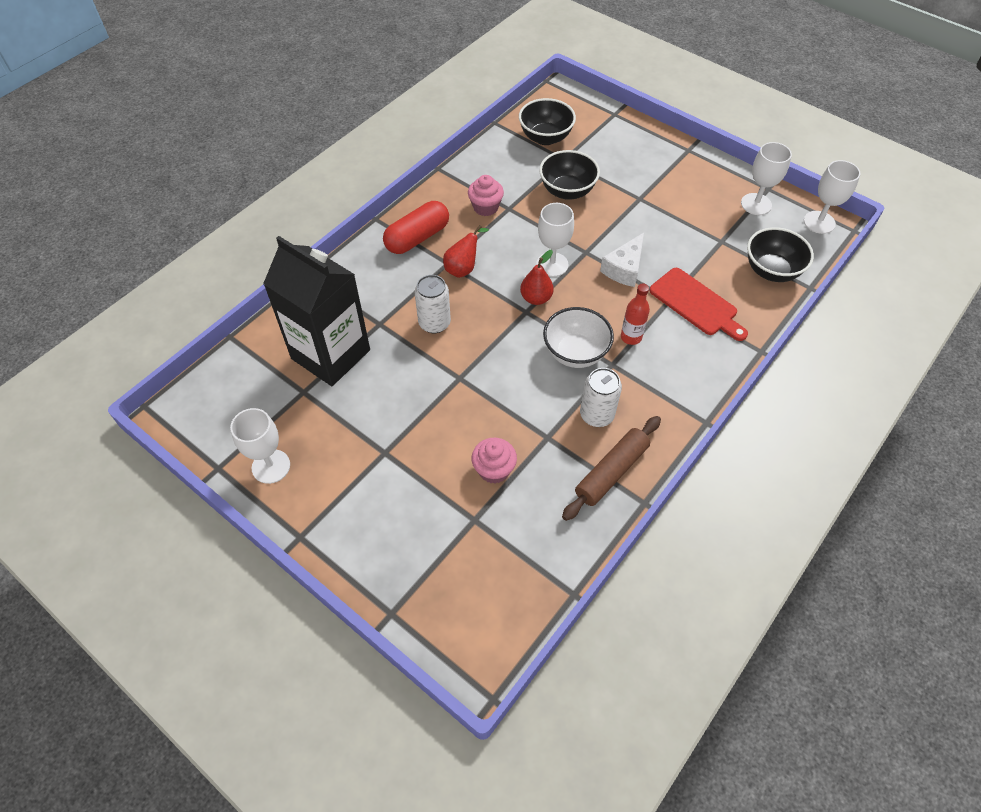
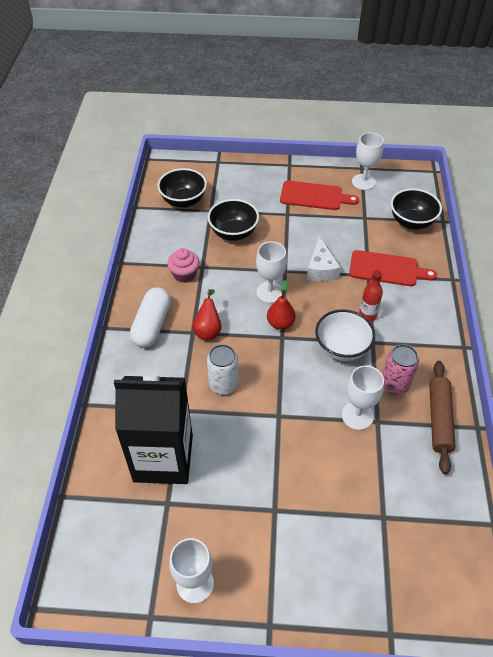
camera: 35 degrees left, 5 degrees down
red capsule [383,201,449,254] -> white capsule [130,287,171,348]
pink cupcake [471,438,517,483] -> none
white can [580,368,622,427] -> pink can [382,344,419,395]
white goblet [804,160,860,234] -> white goblet moved to [342,365,384,430]
none -> red cutting board [280,181,359,210]

